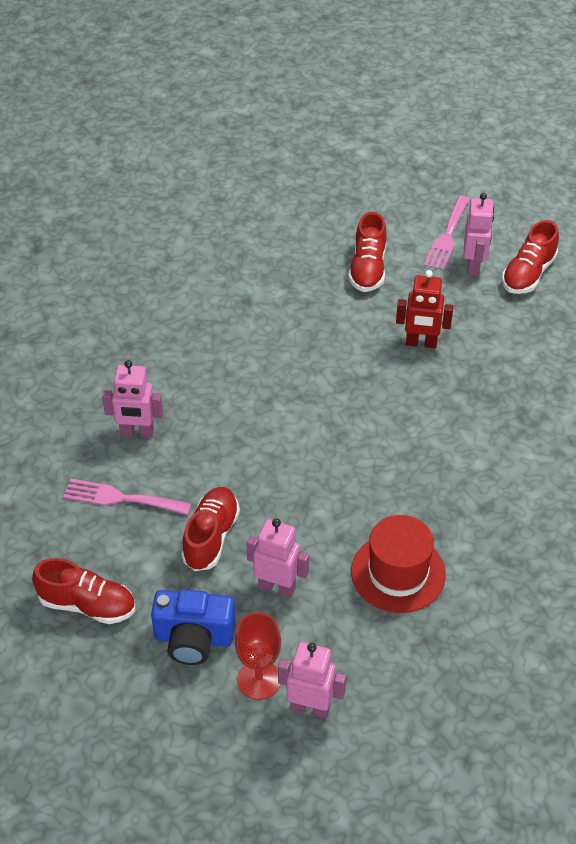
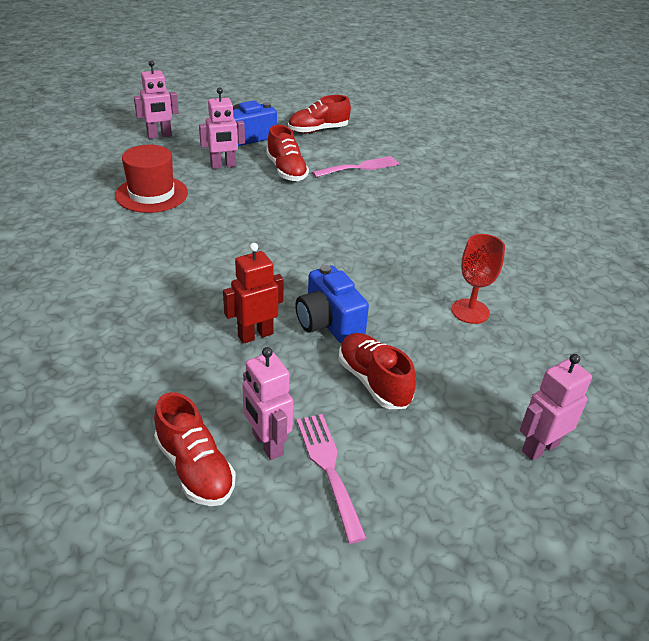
camera: 140 degrees right, 10 degrees down
pink robot [102,360,163,438] -> pink robot moved to [520,354,592,461]
red goblet [235,612,281,700] -> red goblet moved to [451,234,505,324]
red shoe [502,220,559,294] -> red shoe turned 150 degrees clockwise [154,392,236,506]
none -> blue camera [295,265,369,343]

